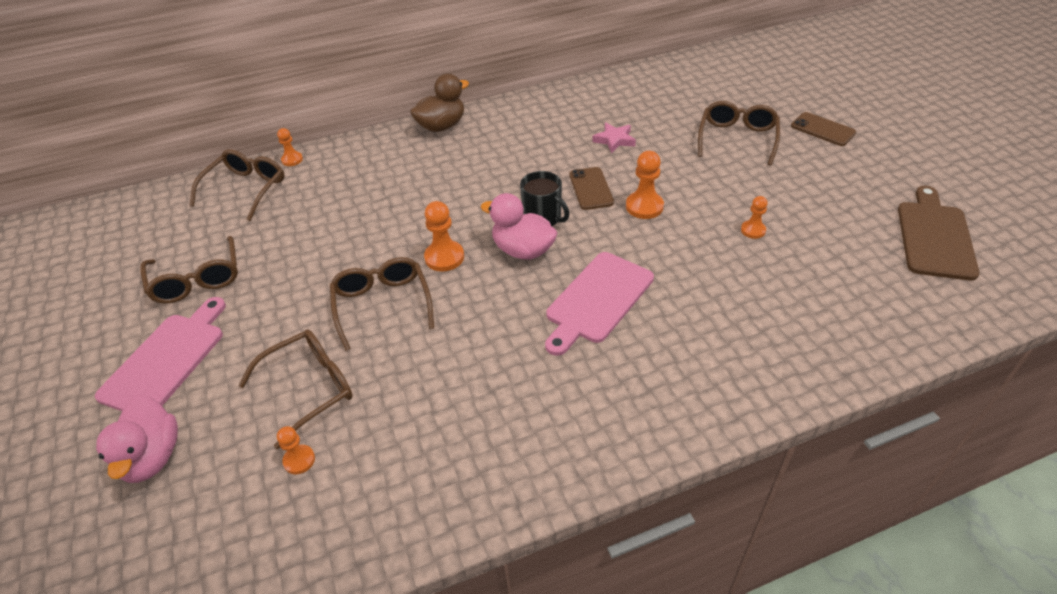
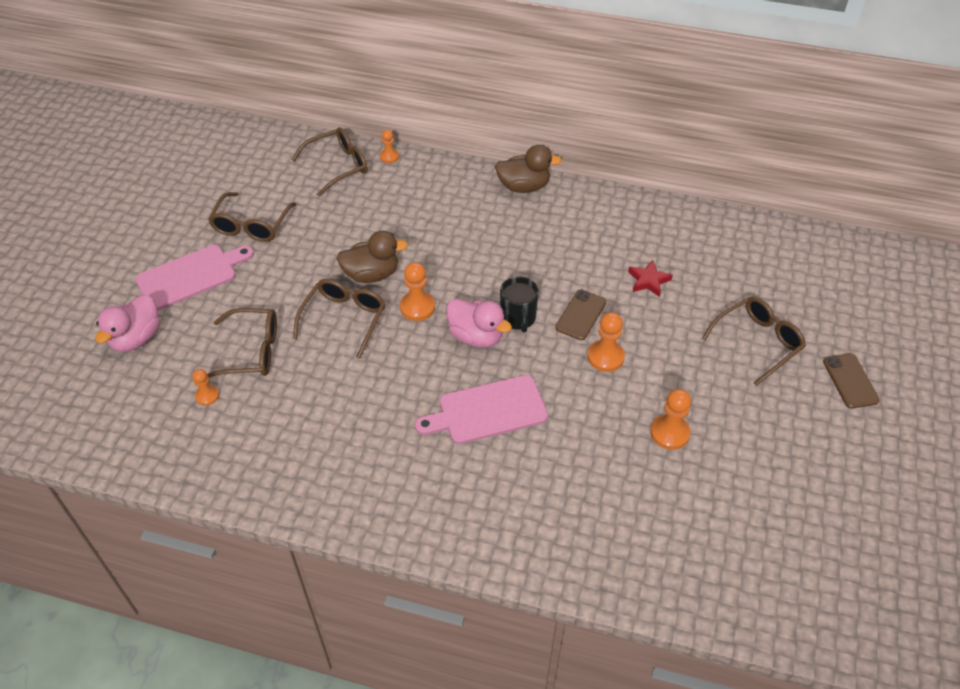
camera: 35 degrees right, 5 degrees up
pink duck [481,193,557,260] -> pink duck turned 150 degrees clockwise [446,298,512,348]
pink star [592,123,636,153] -> red star [628,260,673,297]
orange pawn [741,196,768,239] -> orange pawn [650,389,691,450], size x1.62
brown cutting board [898,186,980,281] -> none
none -> brown duck [336,231,408,283]

